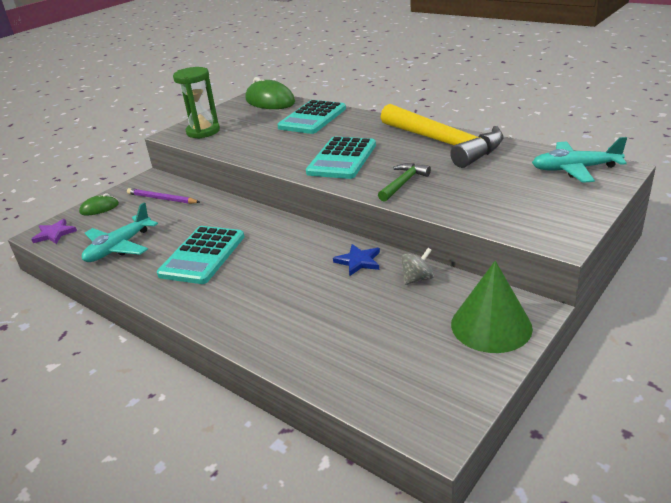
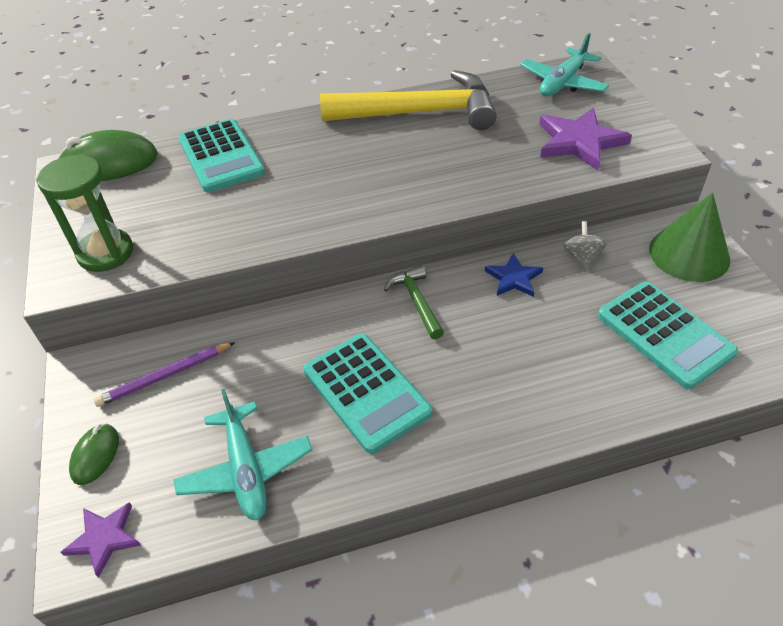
camera: 55 degrees left, 15 degrees up
turquoise calculator [306,137,376,179] -> turquoise calculator moved to [598,281,738,389]
green hammer [378,163,431,202] -> green hammer moved to [384,265,444,339]
none -> purple star [539,108,632,171]

